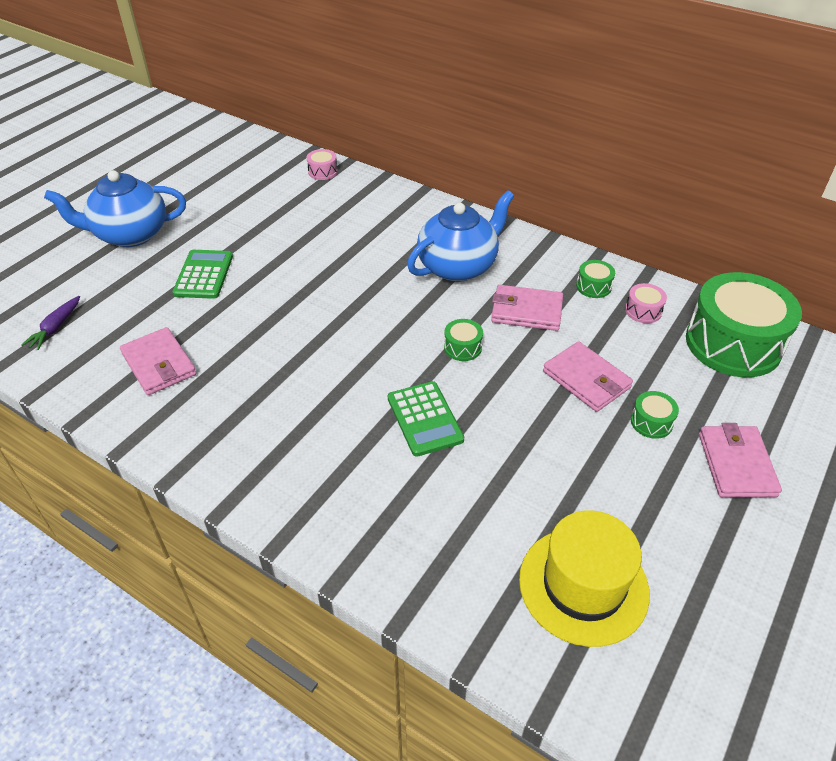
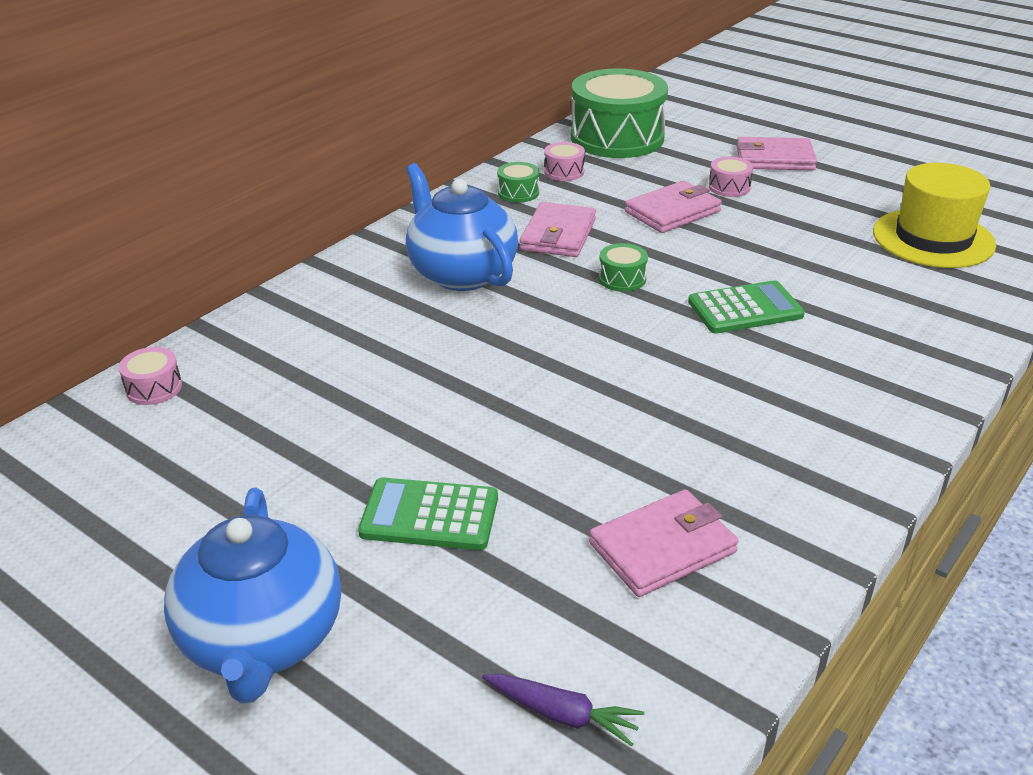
camera: 85 degrees left, 10 degrees down
green drum [631,391,679,439] -> pink drum [709,157,753,197]

